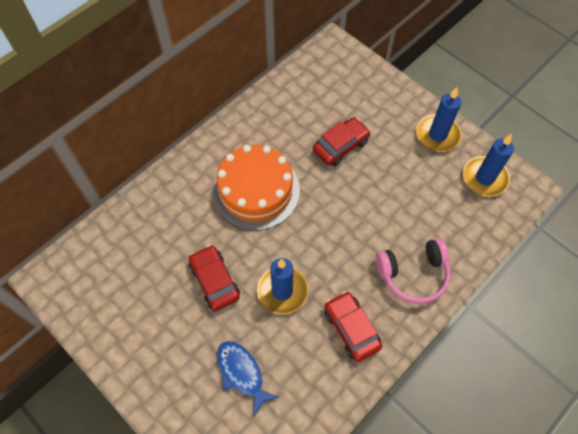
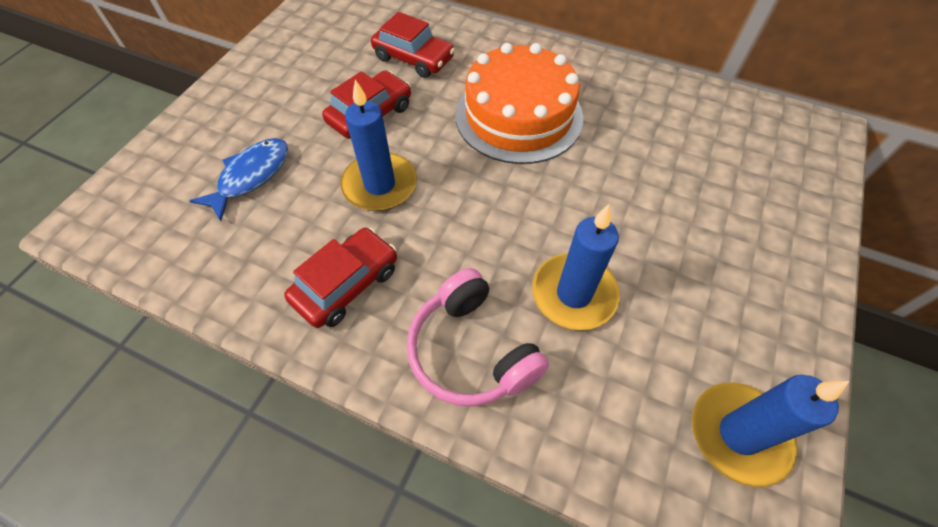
camera: 70 degrees right, 5 degrees down
red car [313,117,370,166] -> red car moved to [371,12,455,78]
blue candle [416,87,462,152] -> blue candle moved to [532,204,620,330]

